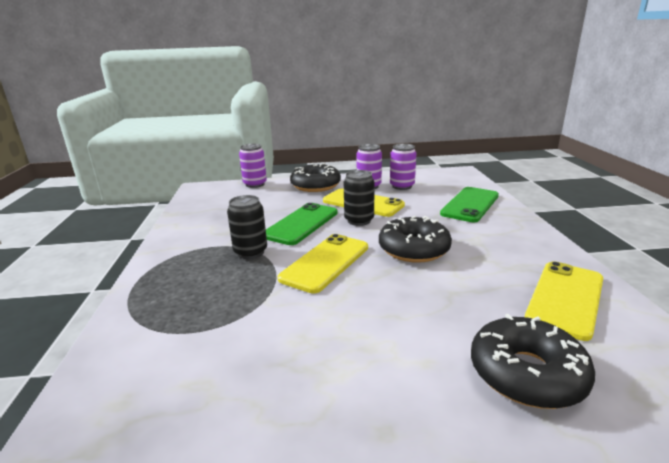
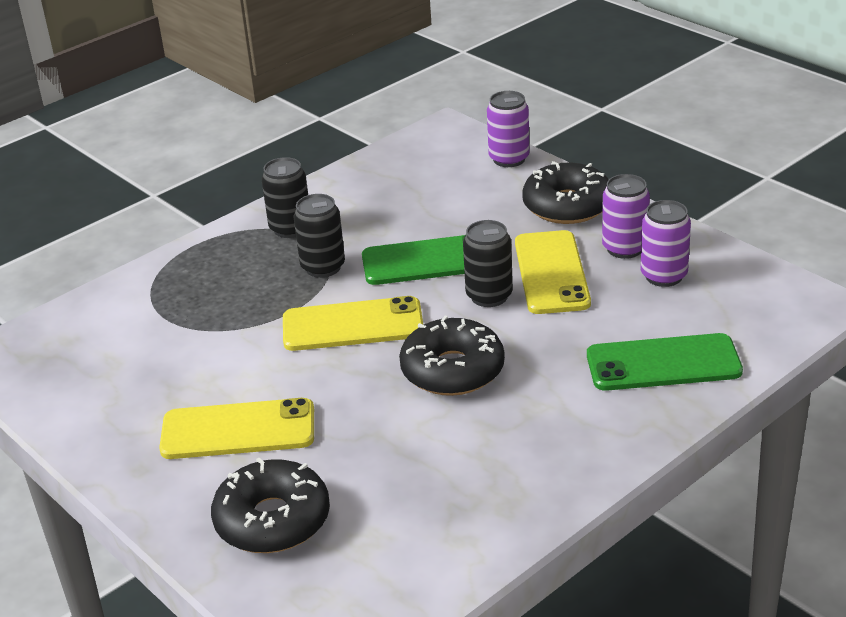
camera: 55 degrees right, 10 degrees up
yellow phone [525,261,603,341] -> yellow phone moved to [159,398,314,459]
none -> black can [261,157,308,238]

